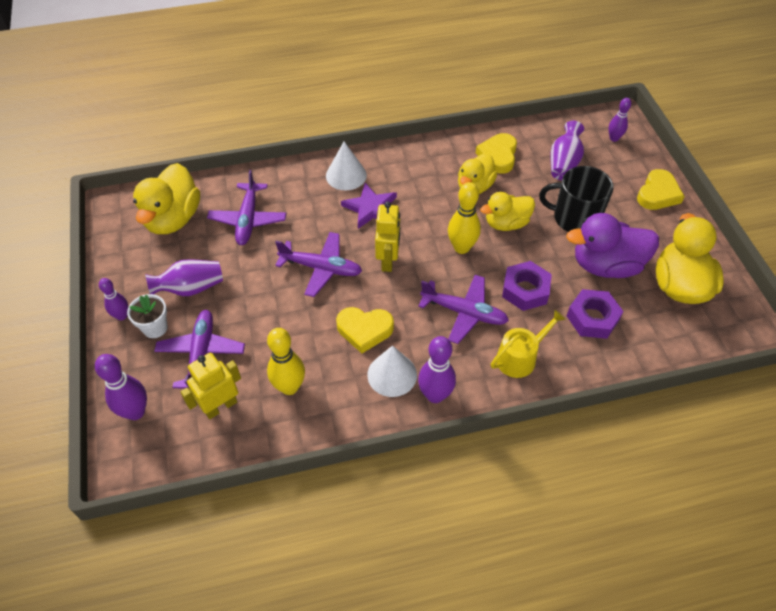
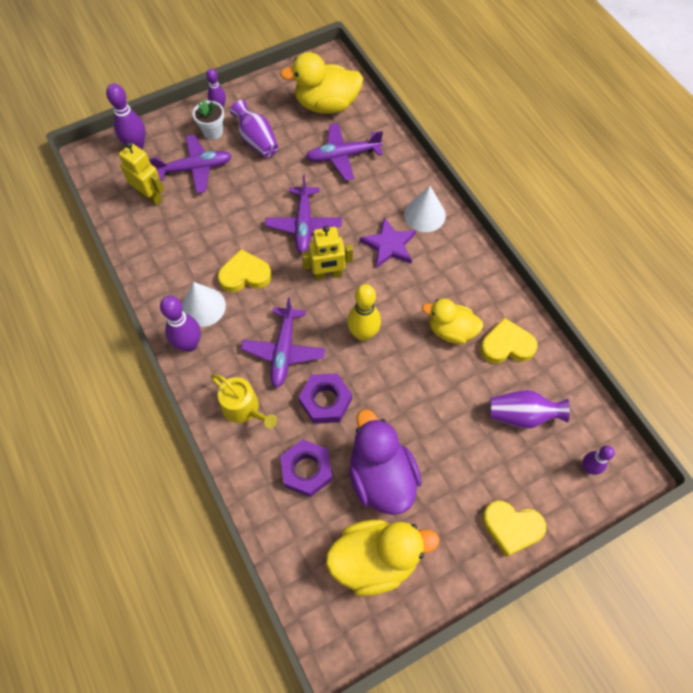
camera: 75 degrees right, 10 degrees up
yellow bowling pin [267,328,305,395] -> none
yellow heart [336,307,394,353] -> yellow heart turned 90 degrees clockwise [218,249,272,292]
yellow duck [480,192,535,231] -> none
black mug [539,166,614,232] -> none

